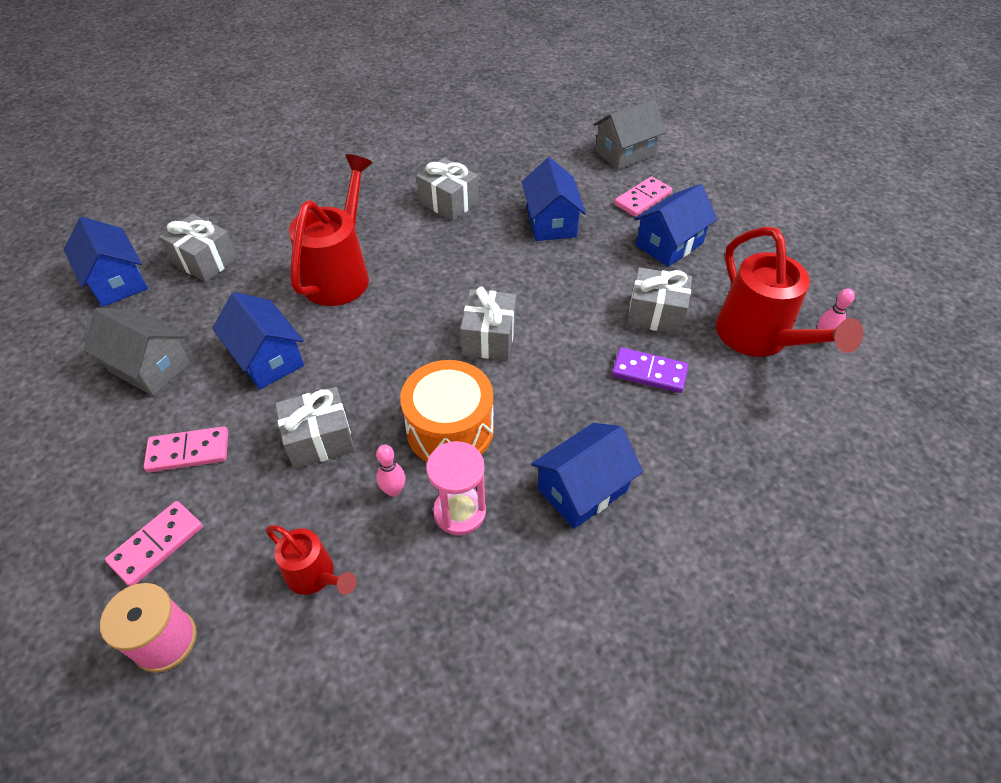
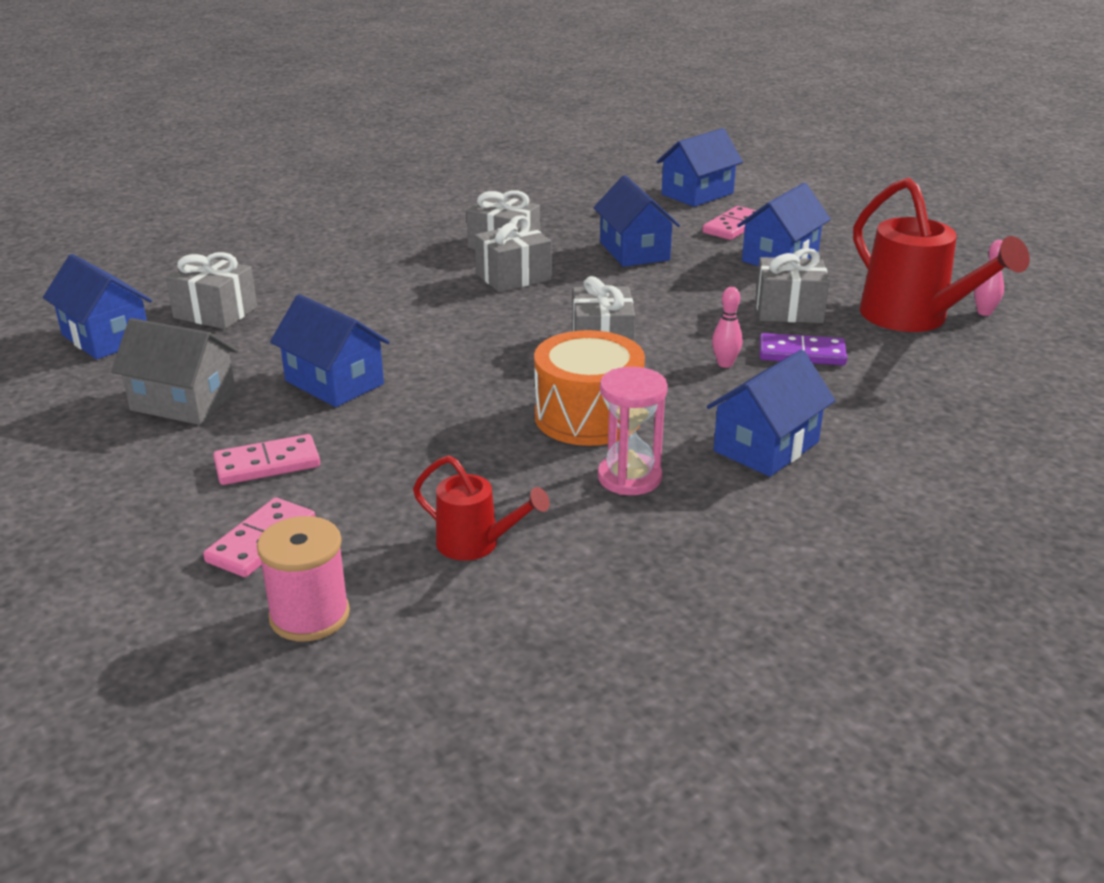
camera: 10 degrees left, 20 degrees down
grey gift [275,387,355,469] -> grey gift moved to [475,215,551,292]
red watering can [289,154,372,306] -> none
pink bowling pin [376,445,406,497] -> pink bowling pin moved to [712,287,743,368]
grey house [593,99,666,170] -> blue house [657,128,743,207]

